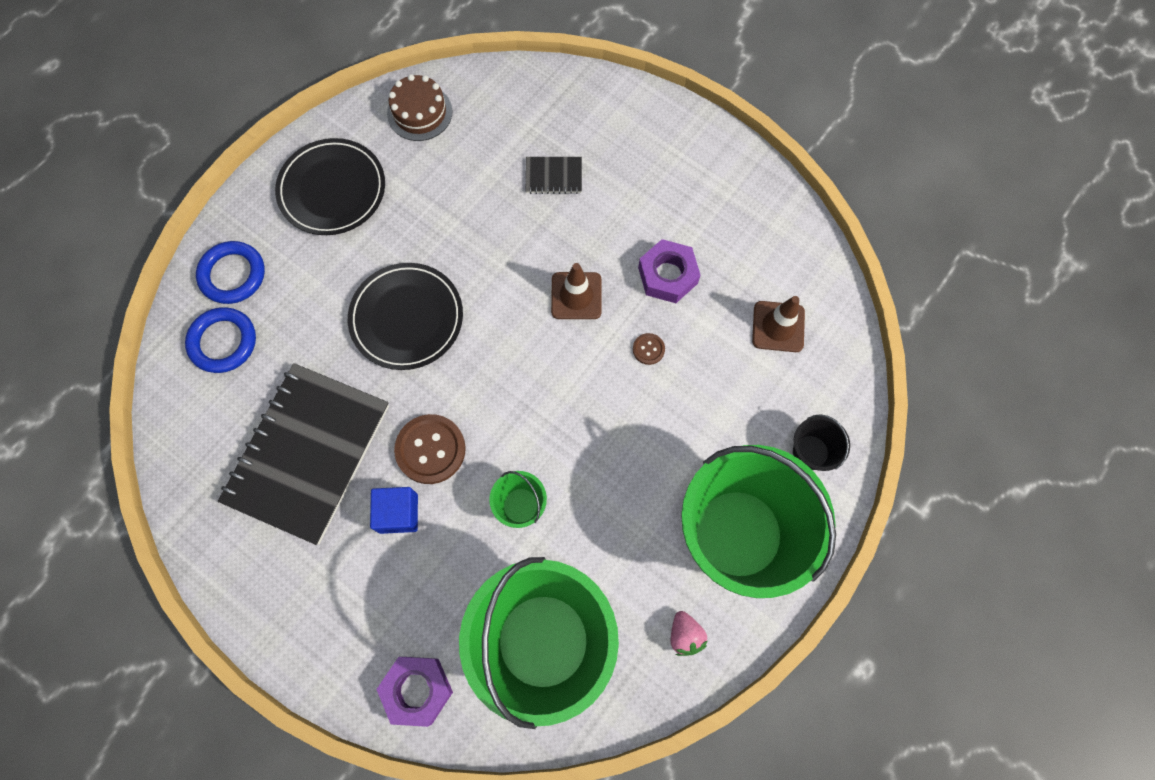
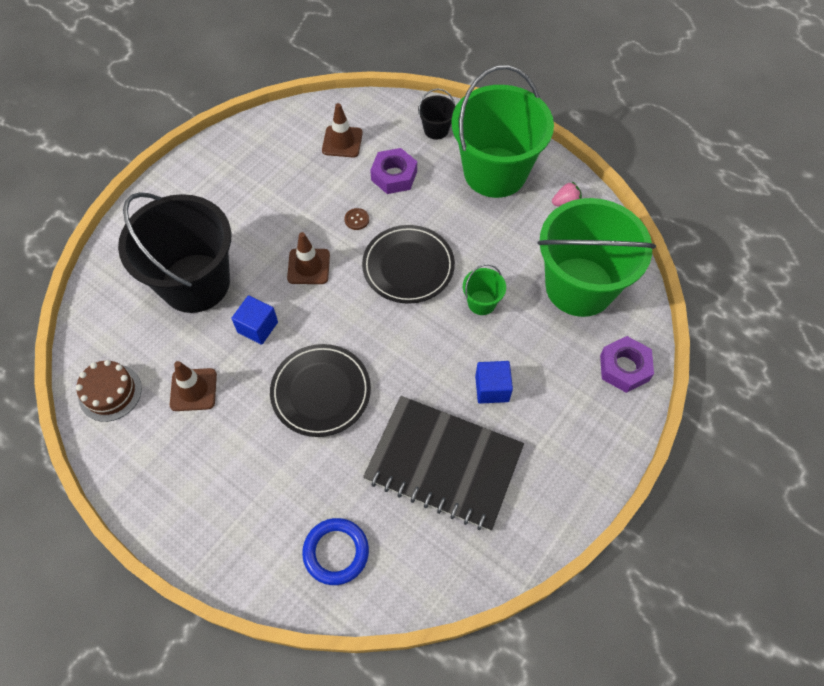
camera: 90 degrees left, 10 degrees down
blue ring [196,241,265,304] -> none
black plate [275,138,385,235] -> black plate moved to [362,225,455,304]
brown button [394,414,466,484] -> none
black notebook [526,157,582,194] -> black bucket [118,192,231,313]
purple nut [638,239,701,303] -> purple nut moved to [370,148,417,194]
none -> brown traffic cone [170,361,217,411]
none -> blue cube [231,295,278,345]

